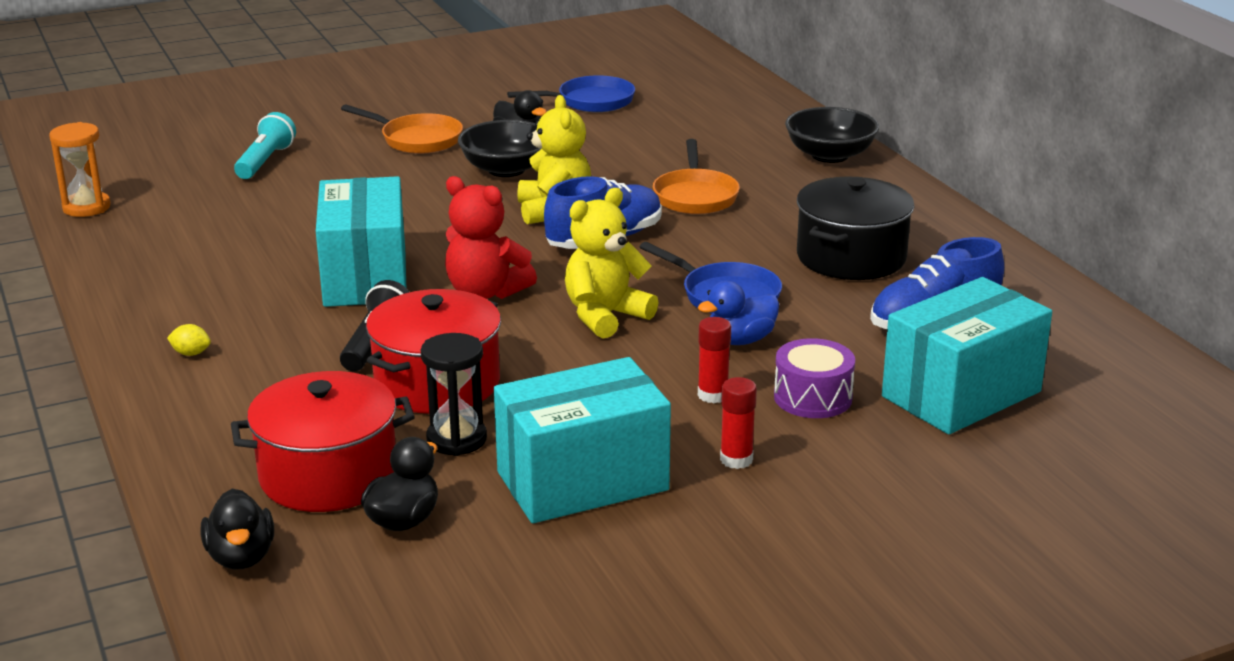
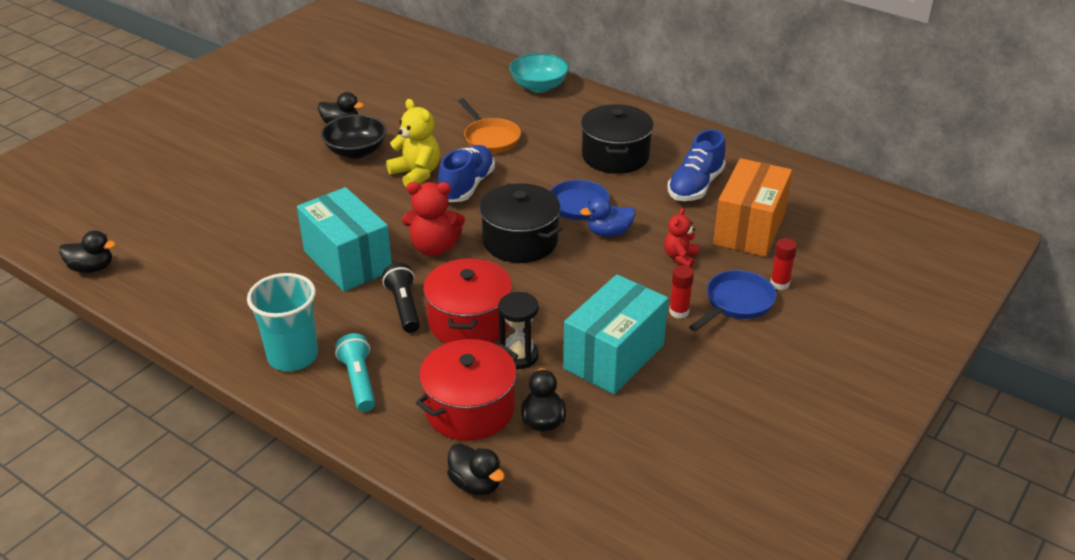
camera: 30 degrees left, 10 degrees up
orange hourglass [49,122,111,217] -> black duck [59,230,116,273]
yellow lemon [167,324,211,356] -> turquoise cup [247,273,318,371]
turquoise flashlight [234,112,296,179] -> turquoise flashlight moved to [335,333,375,412]
orange pan [341,104,463,154] -> none
blue pan [507,75,635,112] -> blue pan moved to [689,270,776,332]
yellow teddy bear [565,188,659,338] -> black pot [479,183,563,263]
blue duck [698,281,779,345] -> blue duck turned 45 degrees clockwise [580,197,635,237]
red glue stick [698,317,731,403] -> red glue stick moved to [770,238,797,290]
purple drum [774,338,855,418] -> red teddy bear [664,208,699,268]
black bowl [785,107,879,163] -> turquoise bowl [509,53,569,92]
turquoise box [882,277,1052,434] -> orange box [713,158,792,257]

